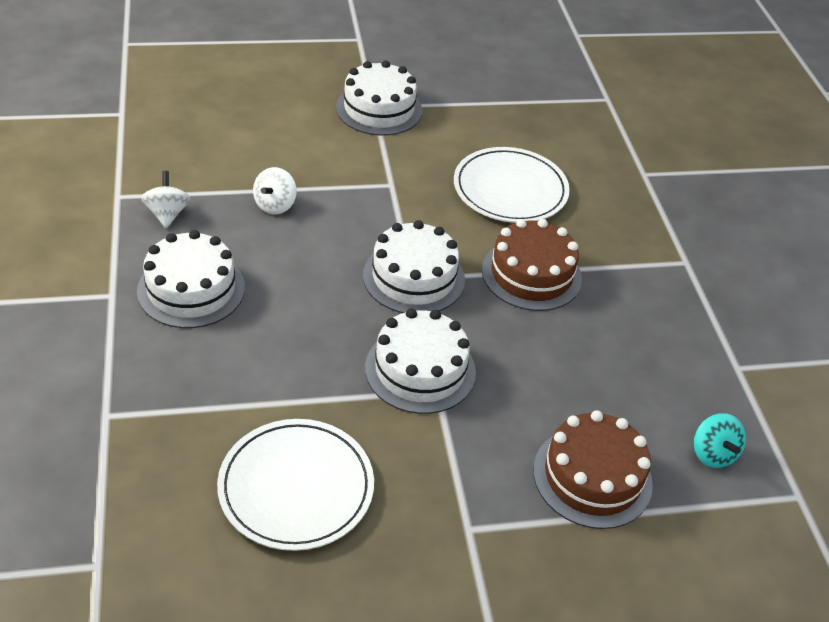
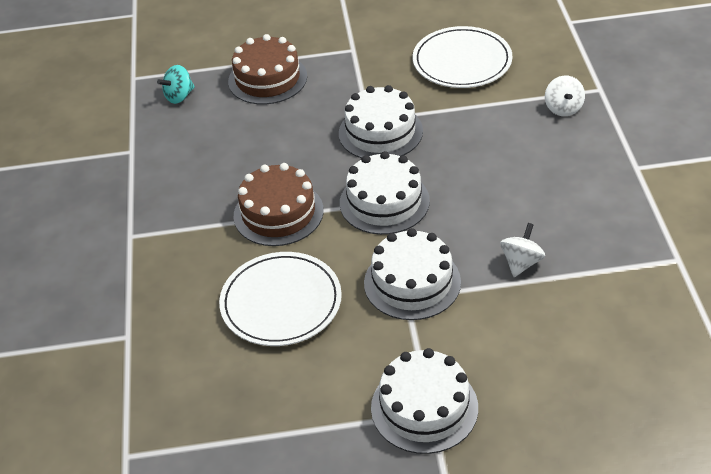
camera: 170 degrees left, 0 degrees up
white cake [137,230,245,328] -> white cake moved to [364,228,461,320]
white spinning top [141,171,190,228] -> white spinning top moved to [545,76,585,116]
turquoise spinning top [694,413,746,468] -> turquoise spinning top turned 120 degrees counterclockwise [157,65,195,104]

